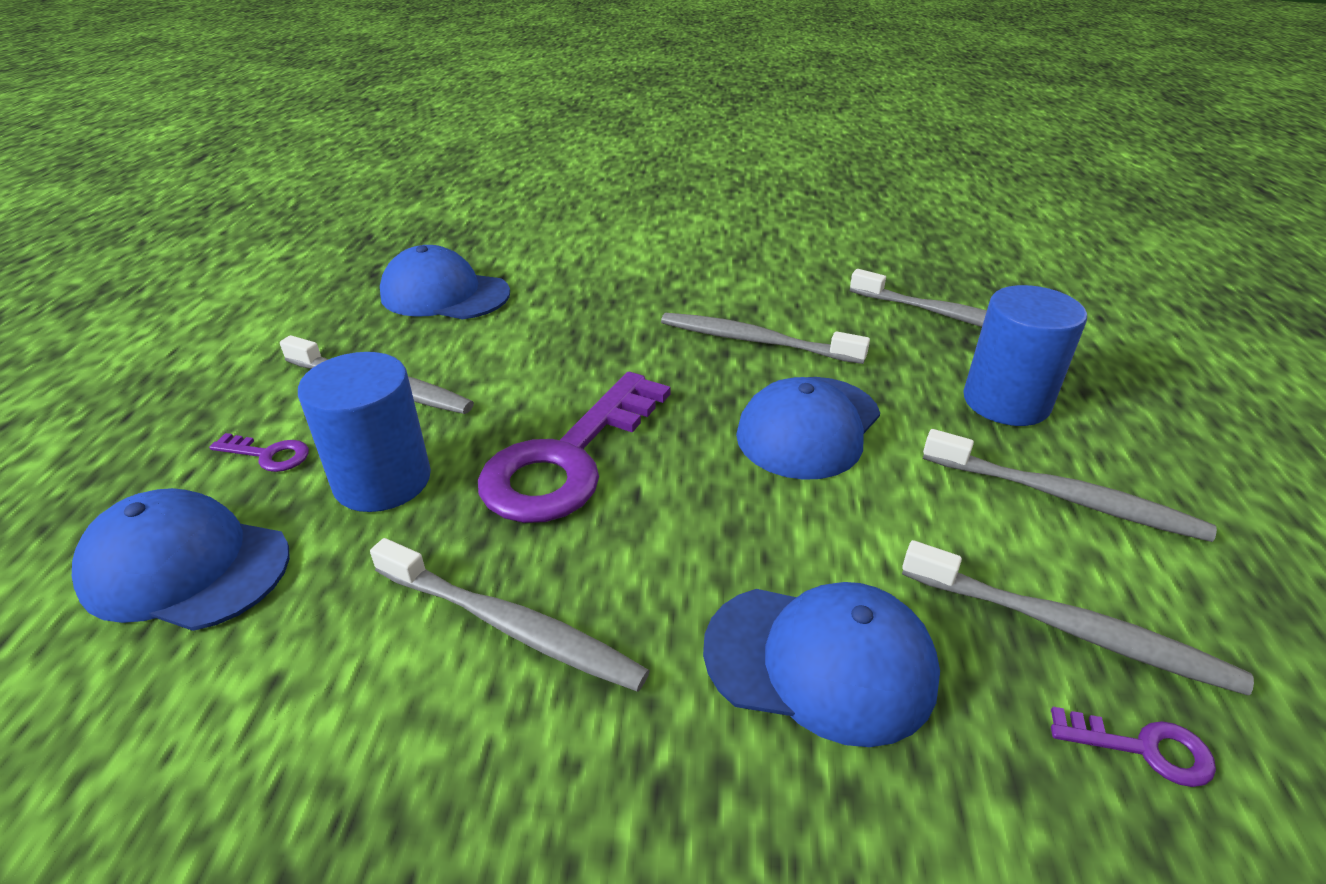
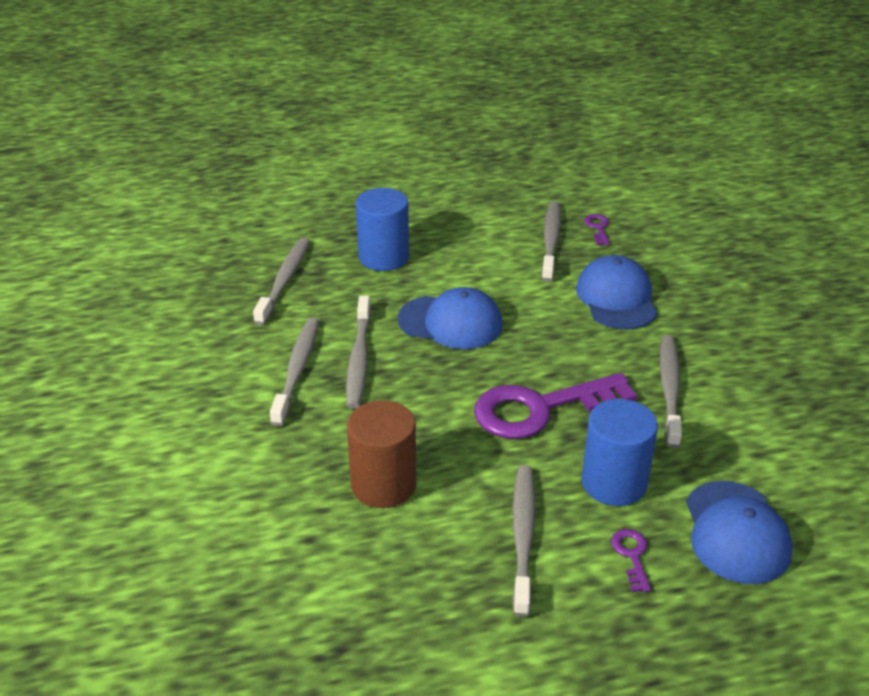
camera: 110 degrees left, 0 degrees up
blue cap [380,245,510,319] -> none
purple key [478,372,671,523] -> purple key turned 150 degrees clockwise [474,373,637,439]
grey toothbrush [923,429,1217,542] -> grey toothbrush moved to [270,318,319,426]
none -> brown cylinder [347,400,416,508]

